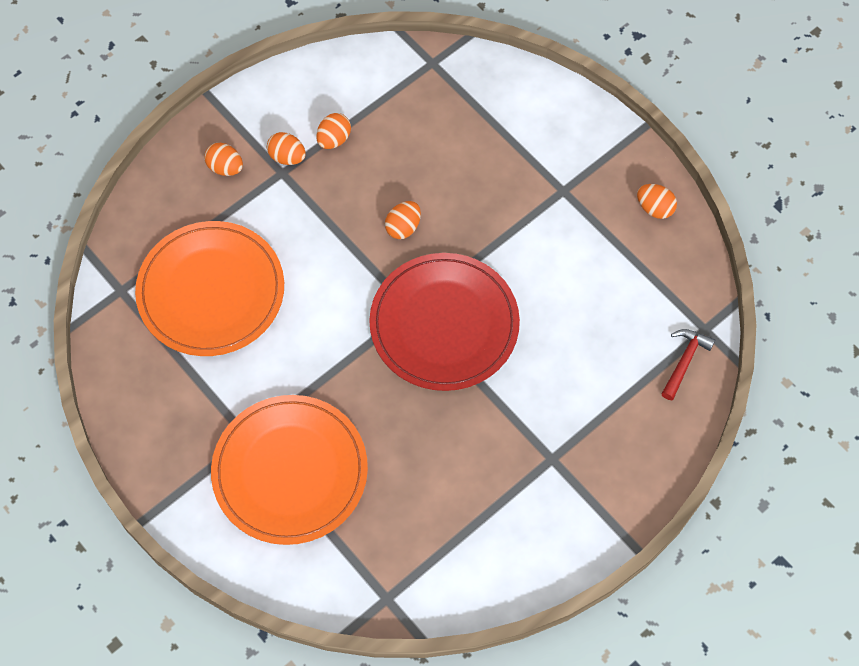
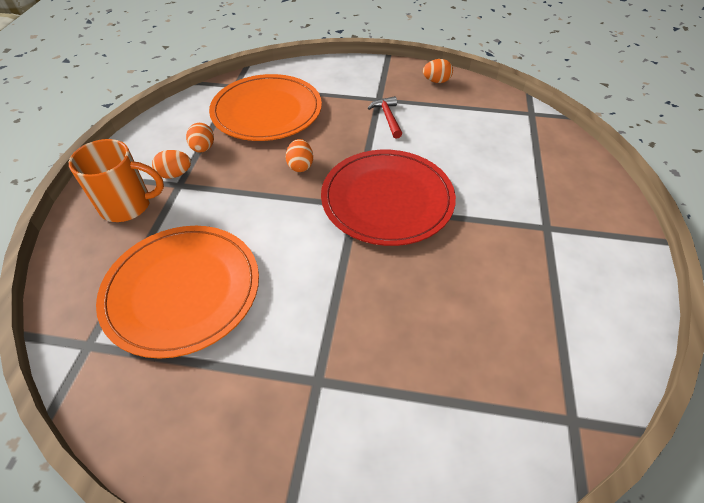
camera: 40 degrees left, 15 degrees down
orange egg [204,143,243,176] -> orange mug [69,139,164,222]
orange plate [211,395,368,545] -> orange plate moved to [209,74,322,141]
red hammer [662,329,715,400] -> red hammer moved to [368,96,402,139]

